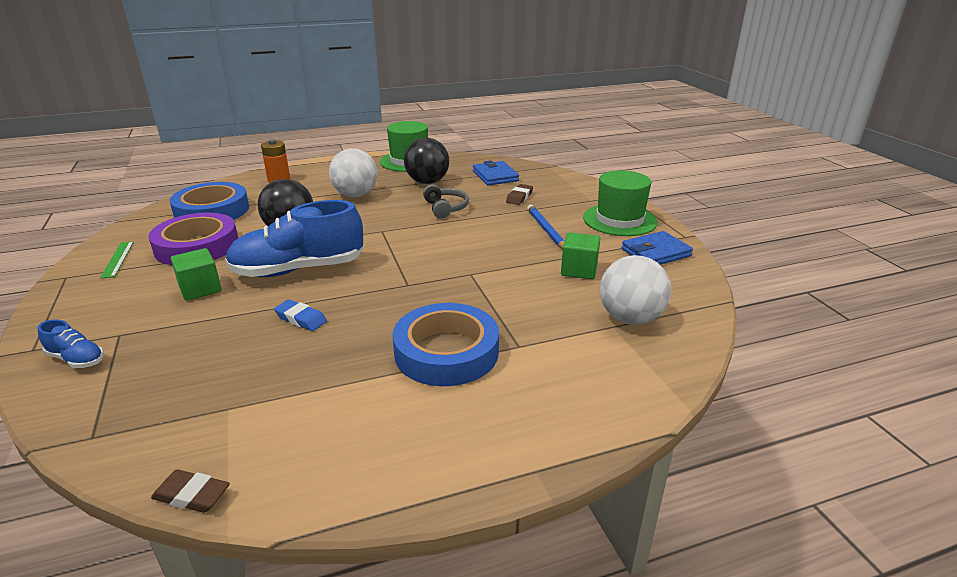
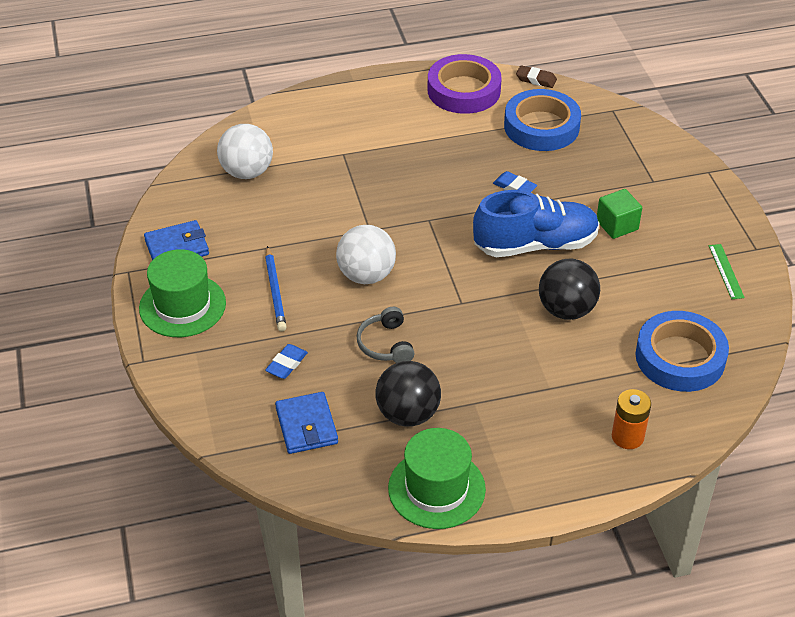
camera: 175 degrees left, 15 degrees up
blue shoe [38,319,104,368] -> none
purple tape [149,212,238,265] -> purple tape moved to [427,54,502,114]
white ball [329,149,377,197] -> white ball moved to [336,225,396,284]
blue tape [392,303,499,386] -> blue tape moved to [504,89,581,151]
brown eraser [506,184,533,205] -> blue eraser [265,344,308,379]
green cube [561,232,600,279] -> none

